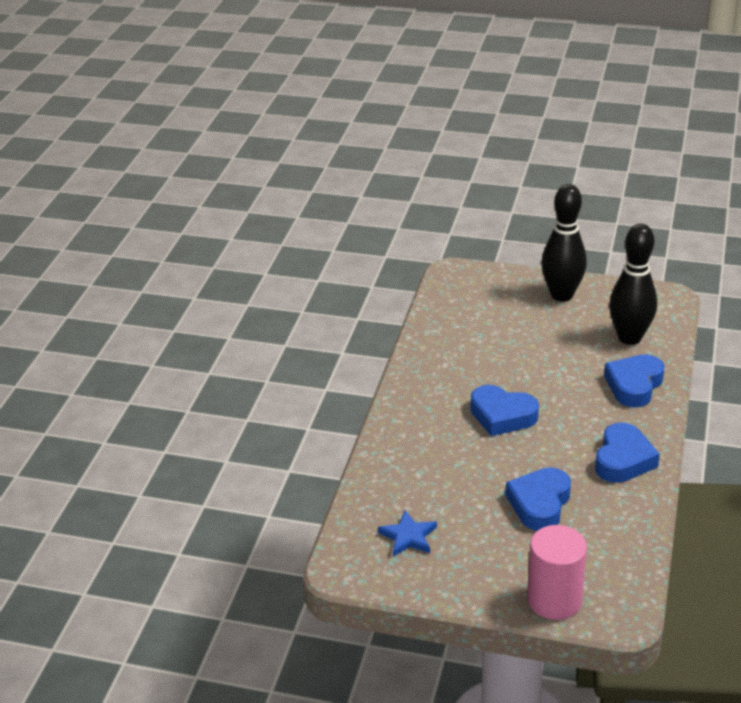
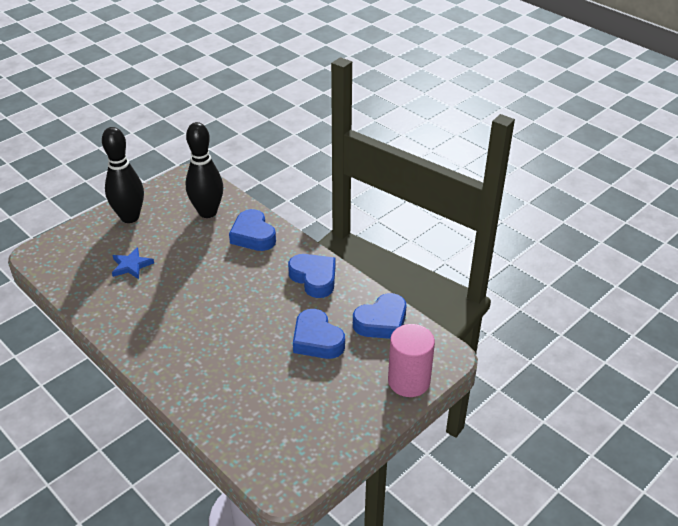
camera: 60 degrees left, 5 degrees up
blue star [378,510,437,557] -> blue star moved to [112,247,154,279]
blue heart [470,385,539,436] -> blue heart moved to [353,293,406,339]

